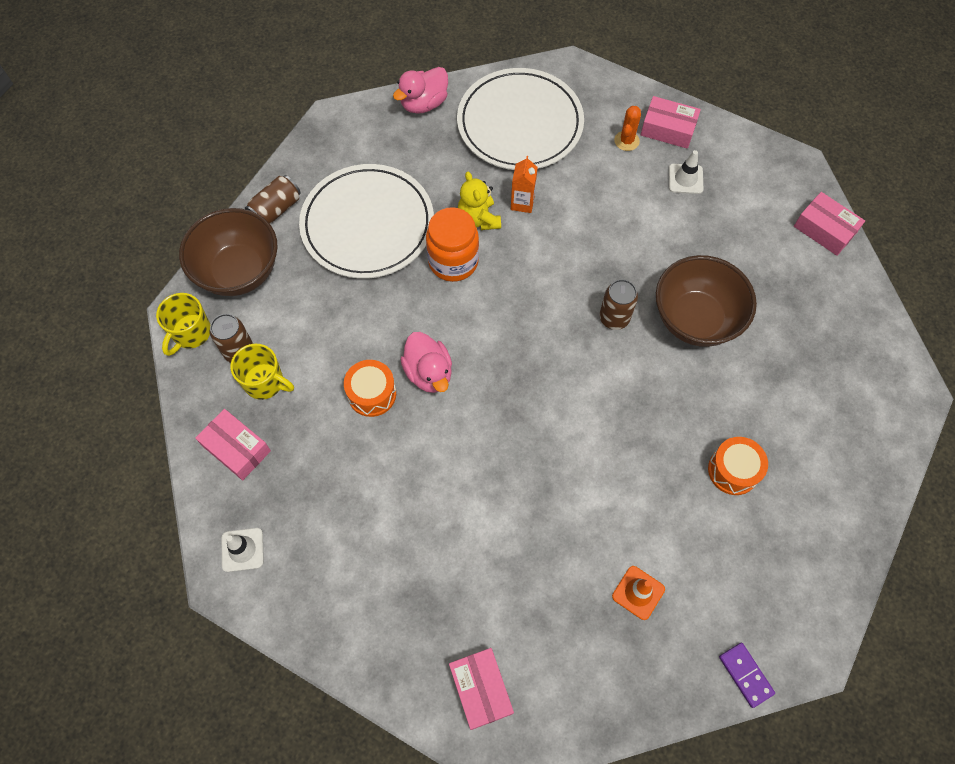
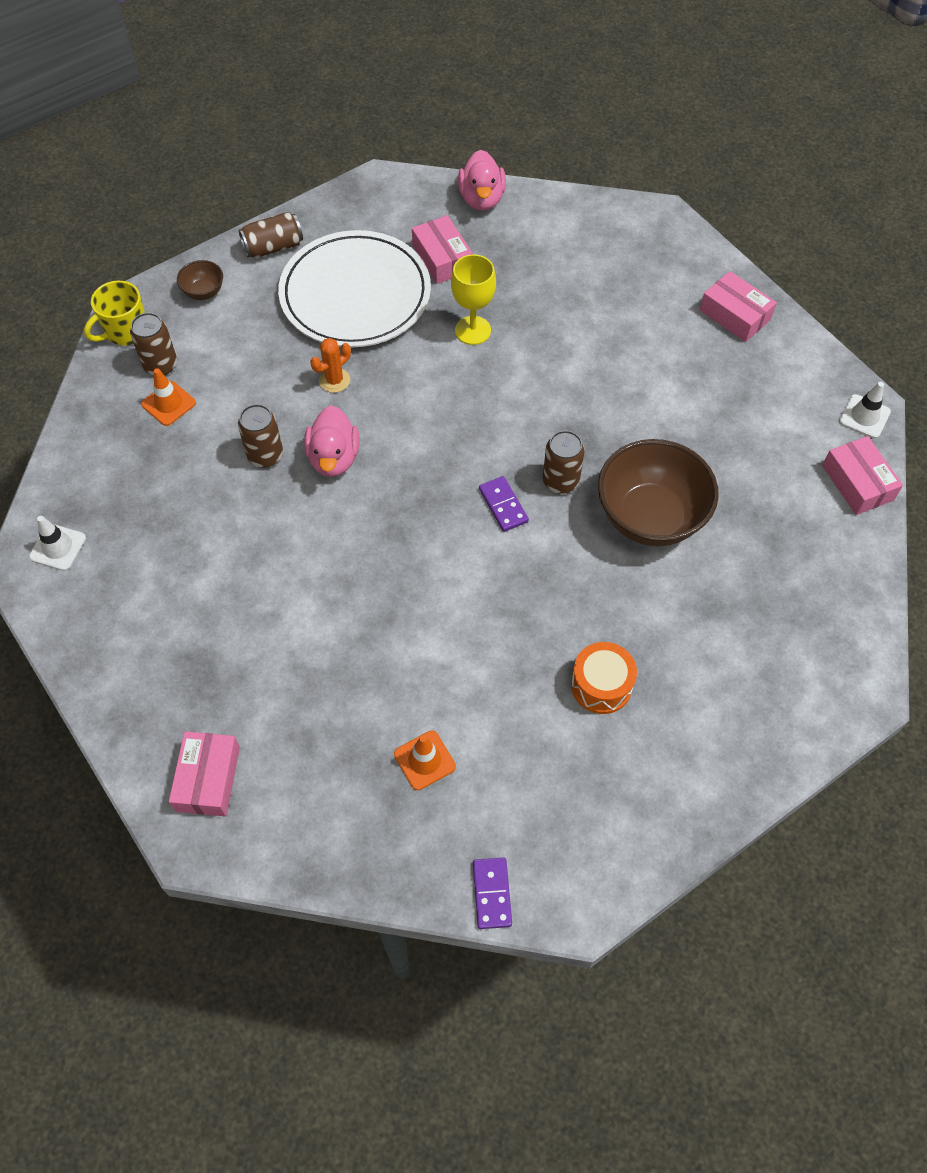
camera: 25 degrees right, 5 degrees down
brown bowl [179,208,278,296] -> brown bowl [177,260,223,300], size x0.44
pink box [195,409,271,480] -> pink box moved to [412,215,473,284]
yellow mug [230,344,294,400] -> orange traffic cone [141,368,196,426]
orange drum [344,360,396,417] -> brown can [238,404,283,467]
pink duck [393,67,448,114] -> pink duck turned 75 degrees counterclockwise [458,150,506,211]
orange jar [426,207,479,282] -> none
white plate [457,68,584,170] -> none
yellow teddy bear [458,172,501,230] -> yellow goblet [451,254,496,345]
orange carton [511,156,538,213] -> none
orange cactus [614,106,641,151] -> orange cactus moved to [310,338,351,393]
white traffic cone [669,150,703,194] -> white traffic cone moved to [839,382,891,438]
none -> purple domino [479,476,529,532]

